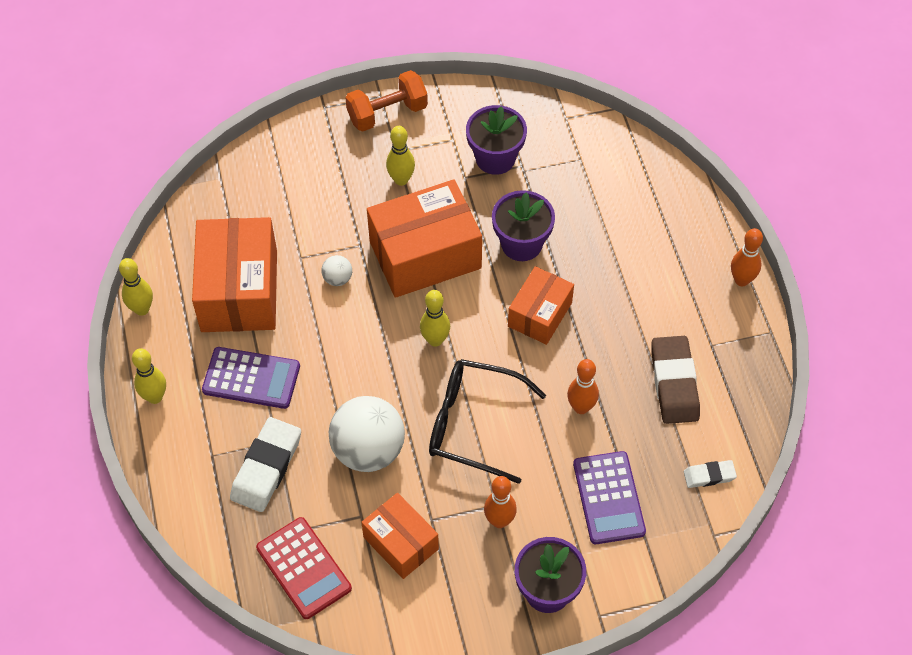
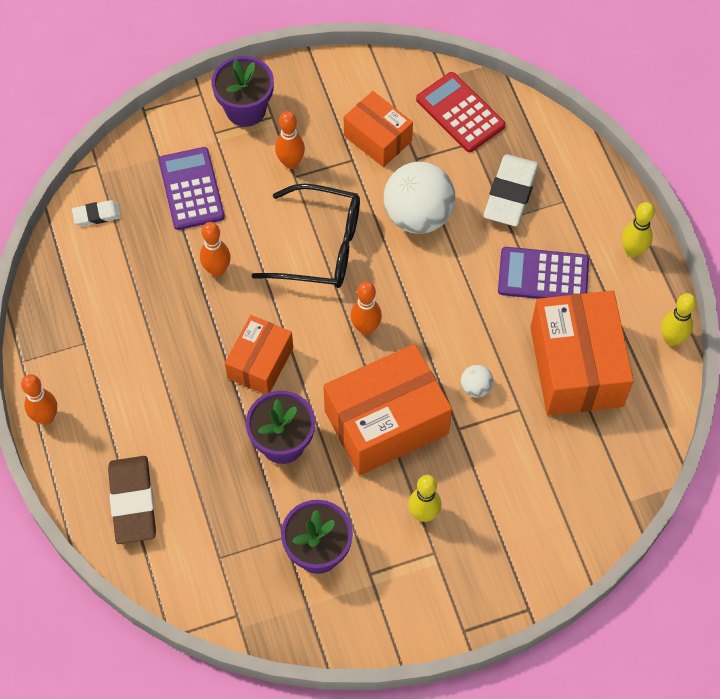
camera: 175 degrees right, 5 degrees up
orange dumbbell [345,70,428,132] -> none
yellow bowling pin [420,290,450,347] -> orange bowling pin [351,282,382,335]
brown eraser [651,336,700,424] -> brown eraser moved to [108,456,156,544]

